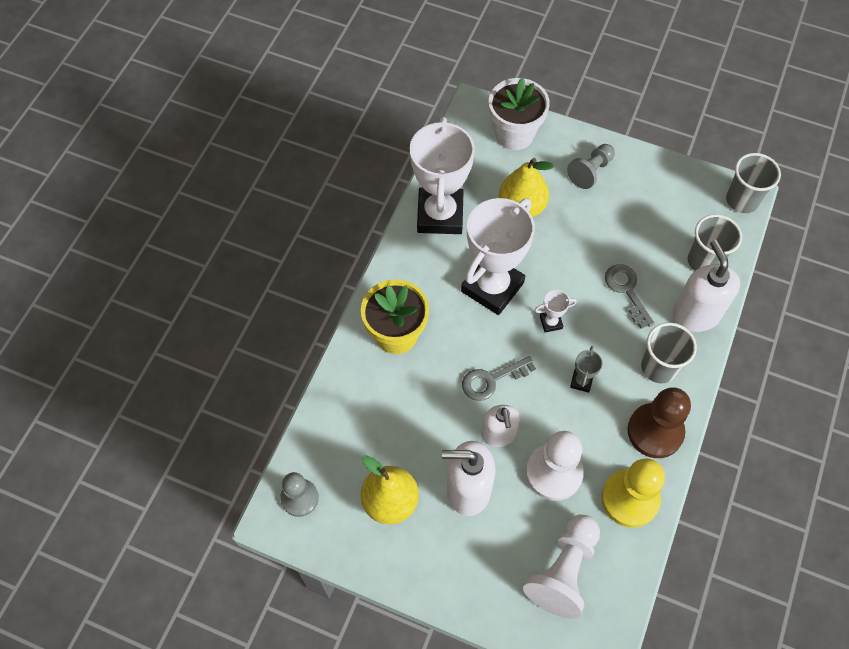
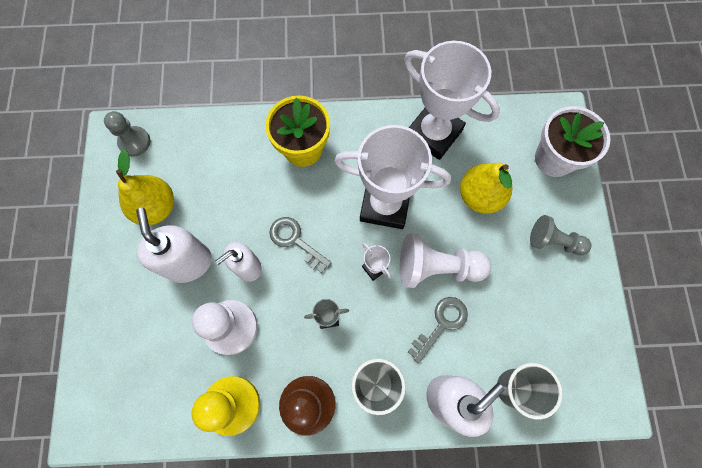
camera: 65 degrees right, 10 degrees up
white trophy [410,117,475,234] -> white trophy turned 60 degrees clockwise [404,41,500,160]
white pawn [523,515,600,619] -> white pawn moved to [400,233,491,288]
grey cup [726,153,781,213] -> none

